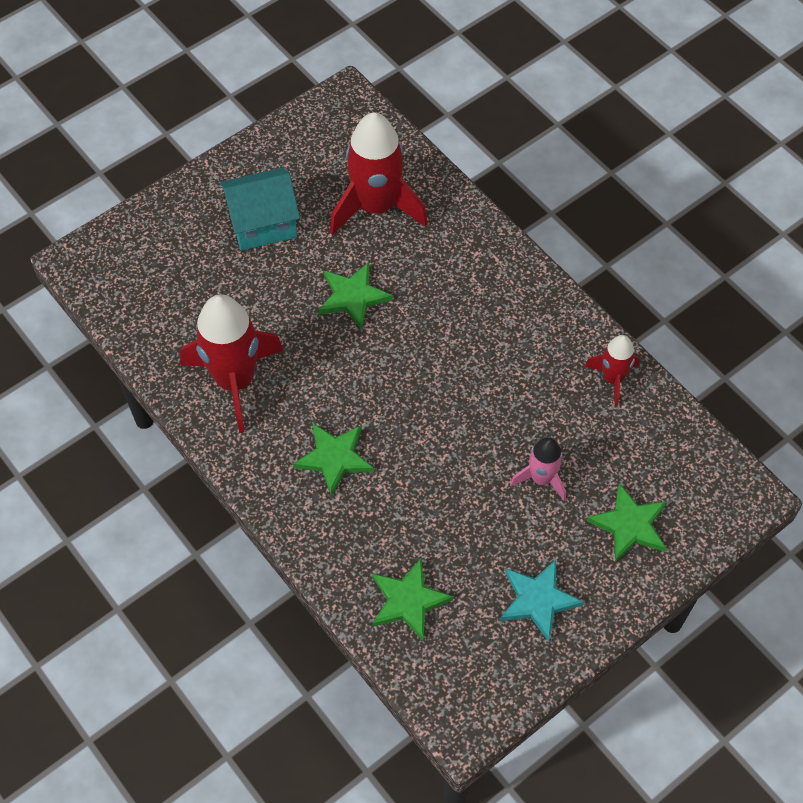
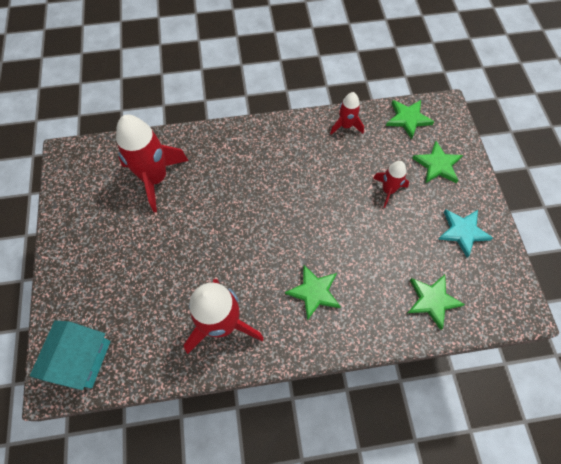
camera: 60 degrees left, 5 degrees up
turquoise house [220,167,300,251] -> turquoise house moved to [30,321,111,390]
green star [318,262,393,330] -> green star moved to [386,100,434,139]
pink rocket [510,437,566,501] -> red rocket [373,161,409,208]

